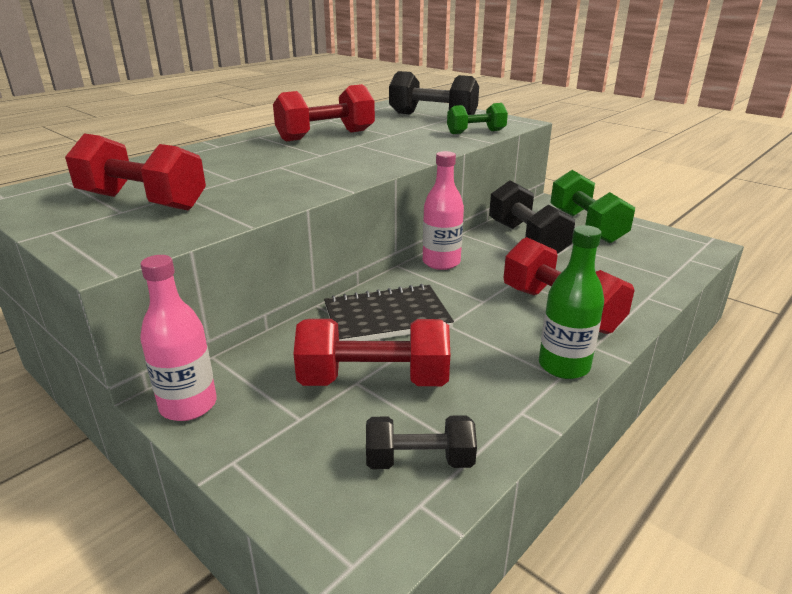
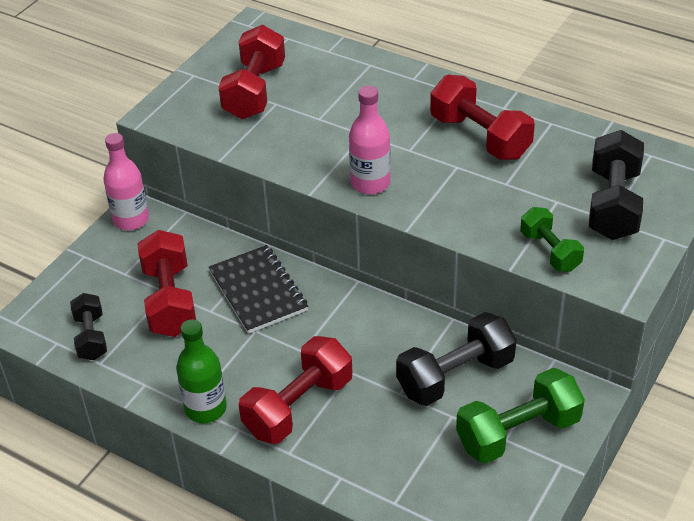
camera: 80 degrees right, 15 degrees up
pink bottle [423,151,464,270] -> pink bottle moved to [349,86,391,194]

